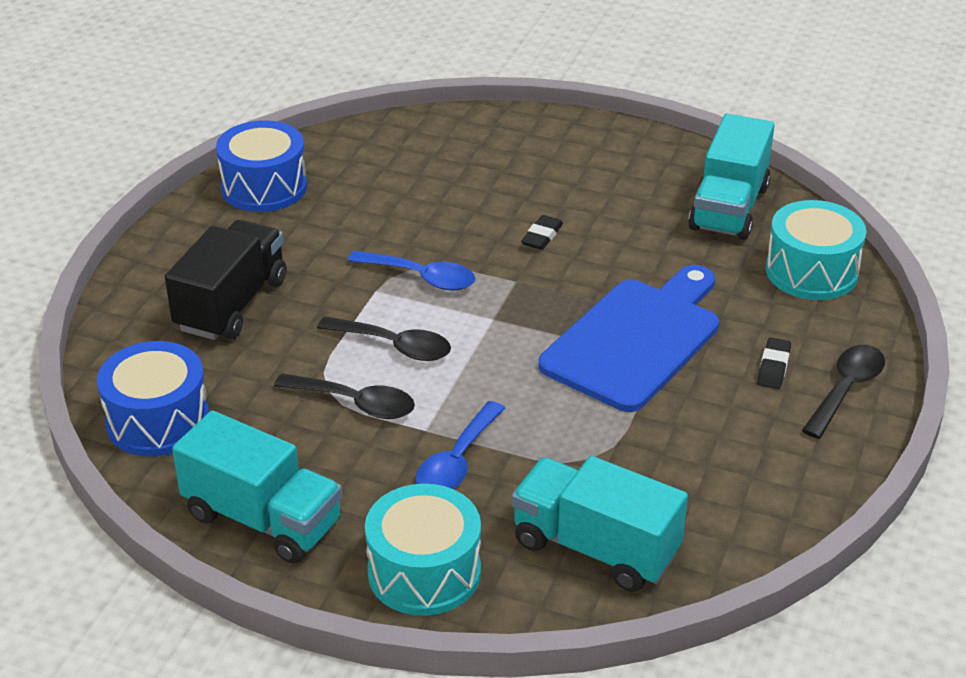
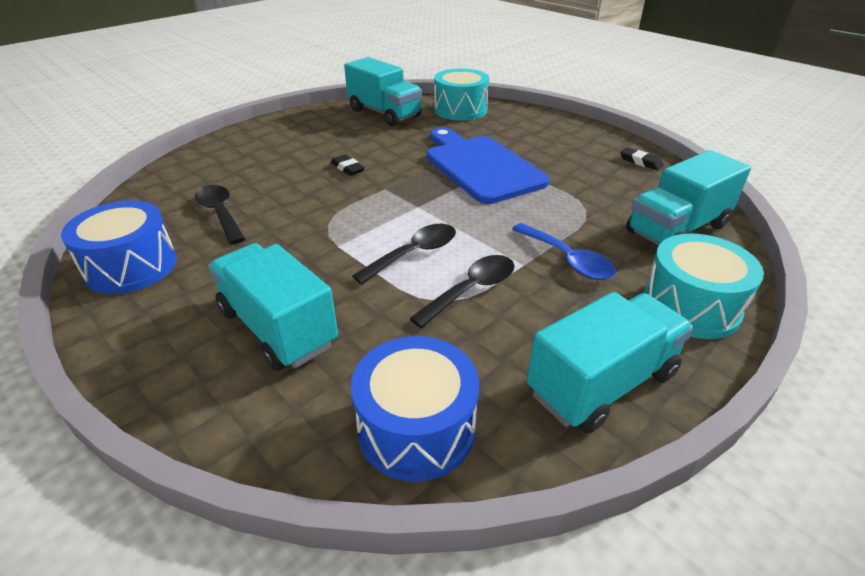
camera: 65 degrees left, 0 degrees up
black truck [165,220,286,340] -> turquoise truck [208,243,338,371]
blue spoon [348,251,475,291] -> none
black eraser [757,337,791,389] -> black eraser moved to [620,147,664,171]
black spoon [802,345,885,439] -> black spoon moved to [195,185,245,245]

